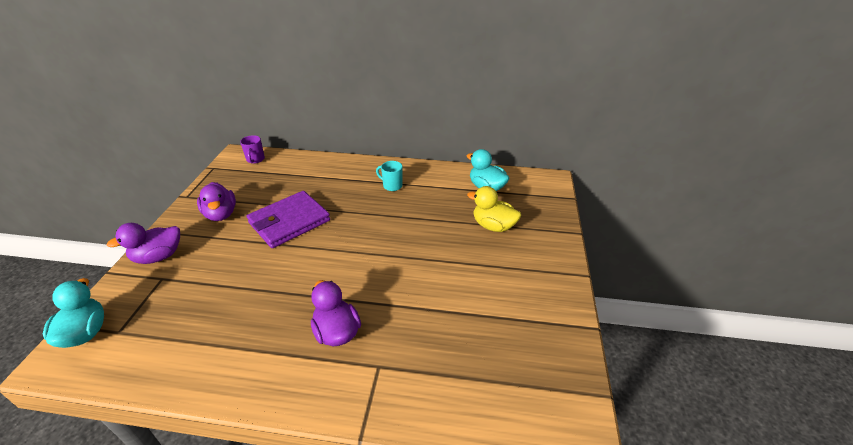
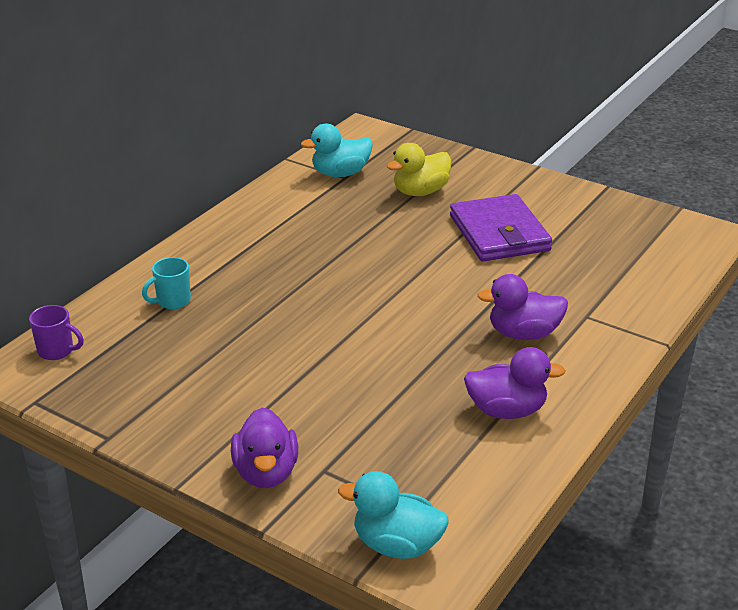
camera: 65 degrees left, 5 degrees down
purple duck [197,182,236,221] -> purple duck moved to [464,347,566,419]
purple wallet [247,191,330,248] -> purple wallet moved to [450,194,552,261]
turquoise mug [376,161,403,191] -> turquoise mug moved to [142,257,191,309]

